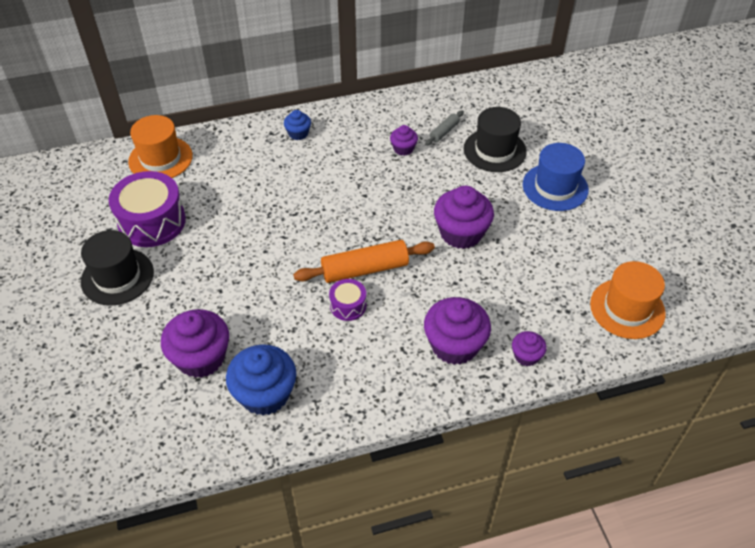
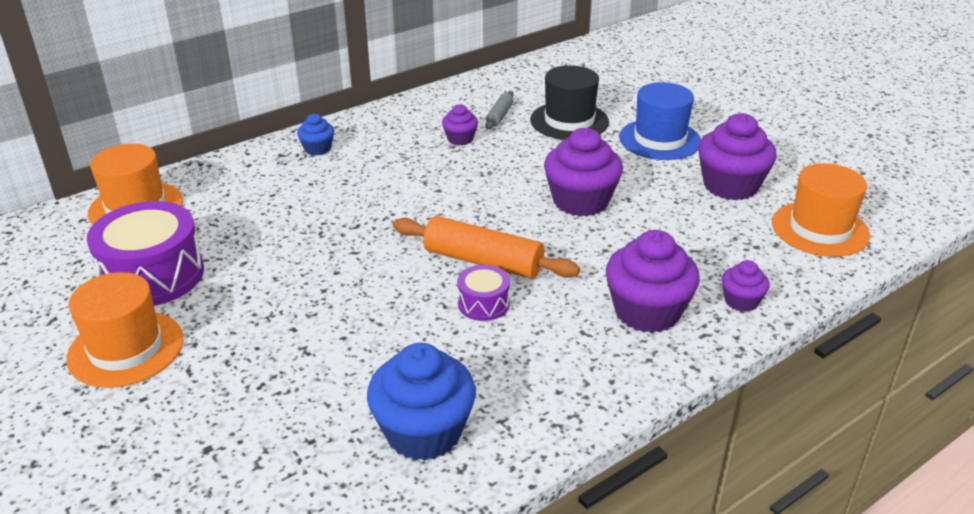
camera: 20 degrees left, 15 degrees down
black hat [81,230,154,306] -> orange hat [66,272,183,388]
purple cupcake [161,309,229,378] -> purple cupcake moved to [698,113,777,200]
orange rolling pin [293,240,435,283] -> orange rolling pin turned 60 degrees clockwise [393,216,580,279]

